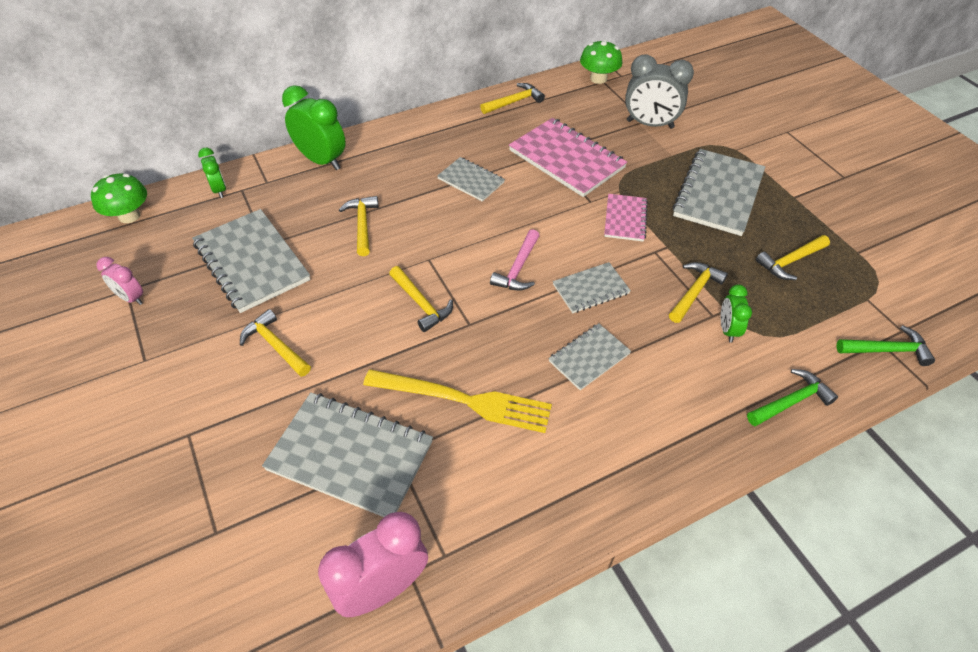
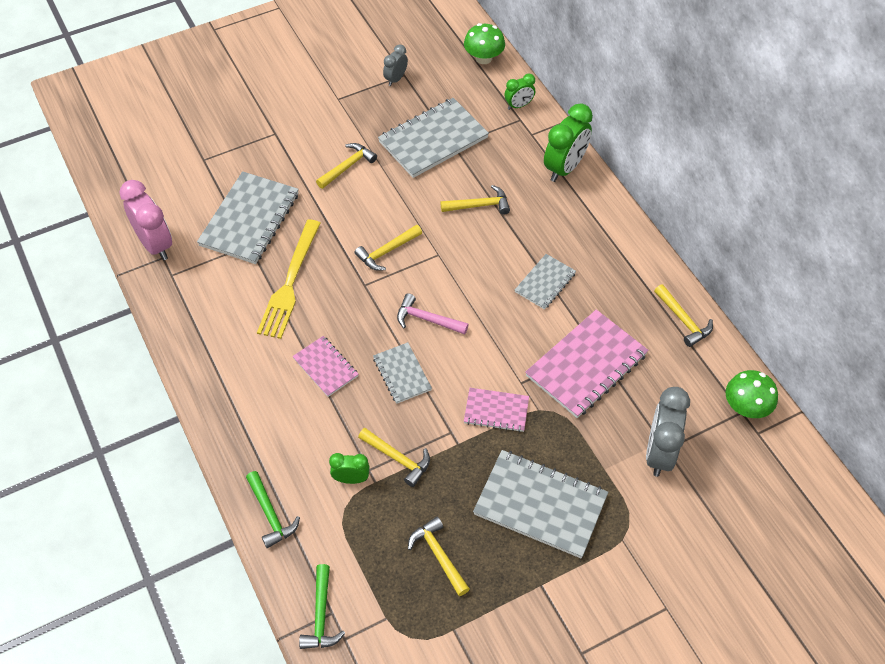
camera: 90 degrees right, 5 degrees up
pink clock [96,257,143,305] -> grey clock [383,44,408,86]
grey notebook [549,324,631,390] -> pink notebook [292,336,359,397]

